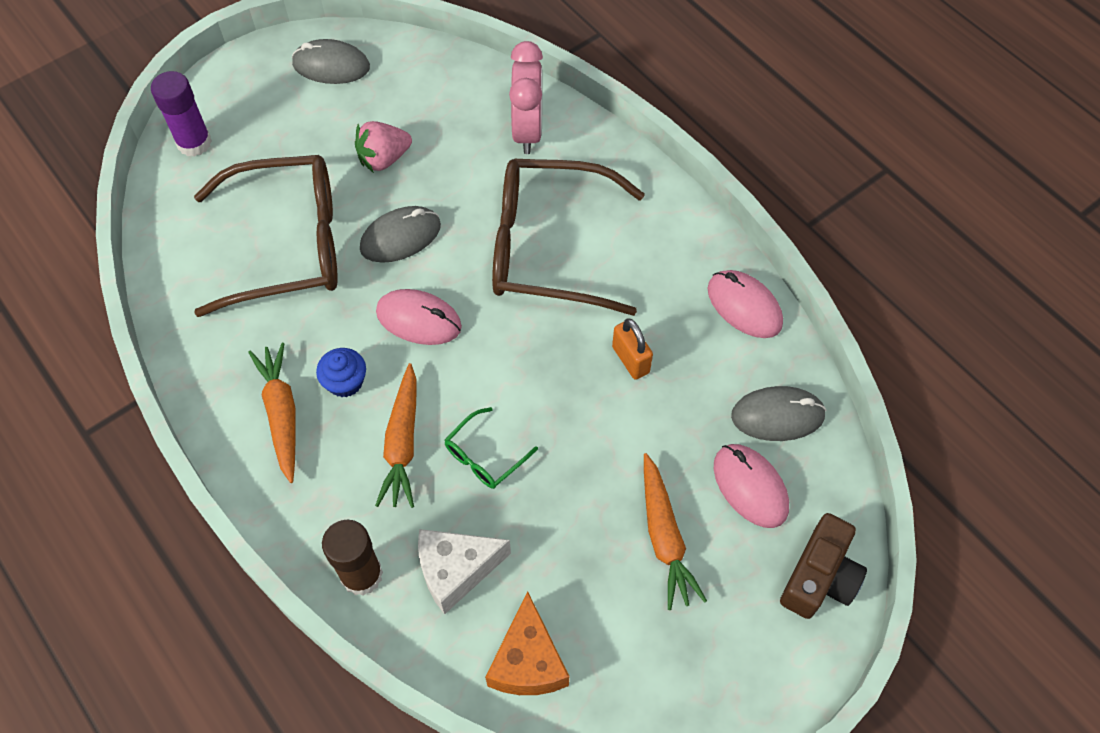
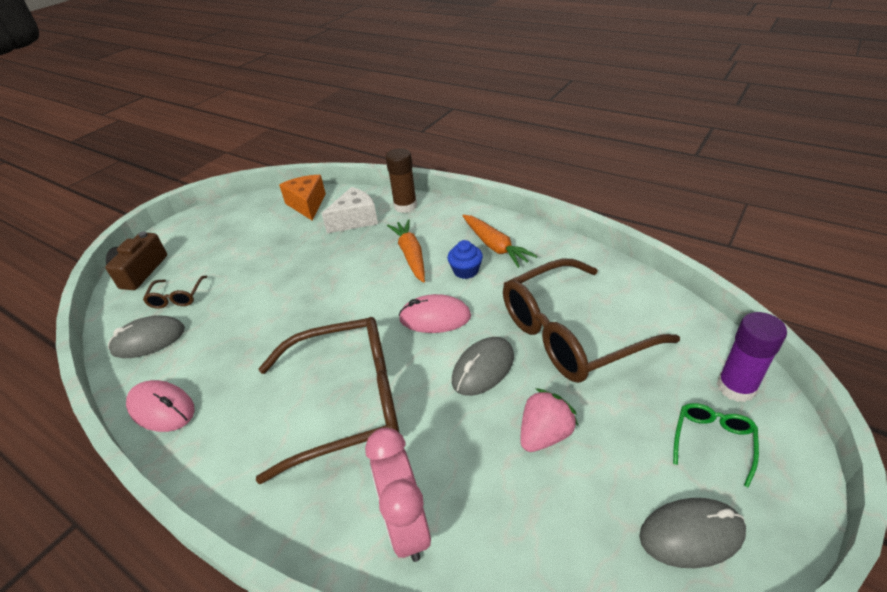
camera: 165 degrees right, 20 degrees down
green glasses [445,407,538,489] -> green glasses moved to [673,403,759,488]
orange padlock [612,319,653,380] -> none
orange carrot [644,453,707,610] -> none
pink mouse [714,444,789,528] -> brown glasses [143,276,207,308]

